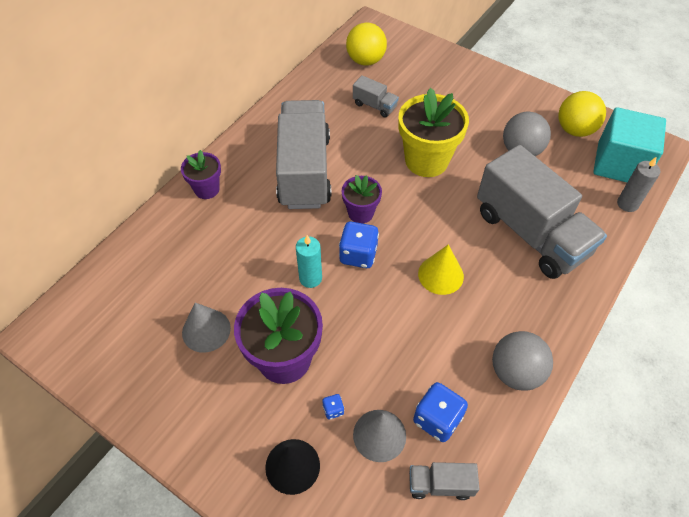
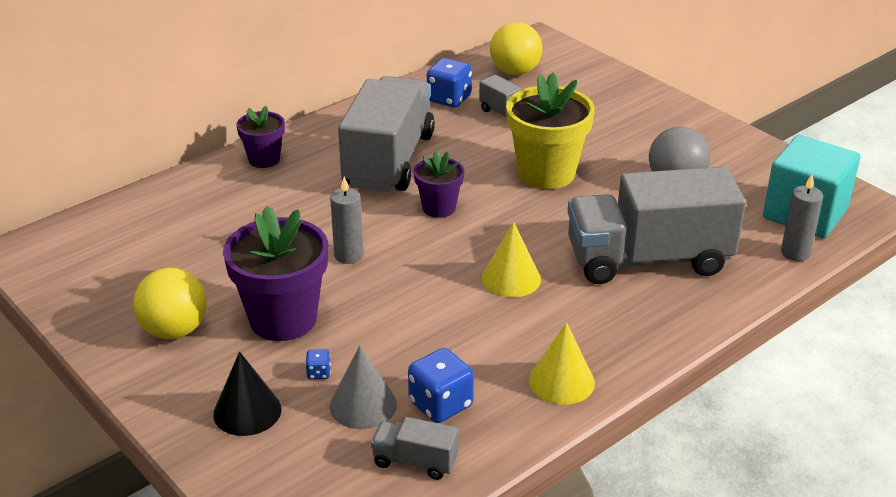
camera: 15 degrees right, 20 degrees down
grey cone [182,302,231,353] -> none
turquoise candle [296,235,322,288] -> grey candle [330,177,363,264]
blue dice [339,222,379,268] -> blue dice moved to [427,58,472,107]
grey truck [477,145,607,279] -> grey truck turned 105 degrees clockwise [567,167,746,284]
grey ball [492,331,553,391] -> yellow cone [529,322,595,405]
yellow ball [559,91,606,137] -> yellow ball moved to [133,268,206,339]

